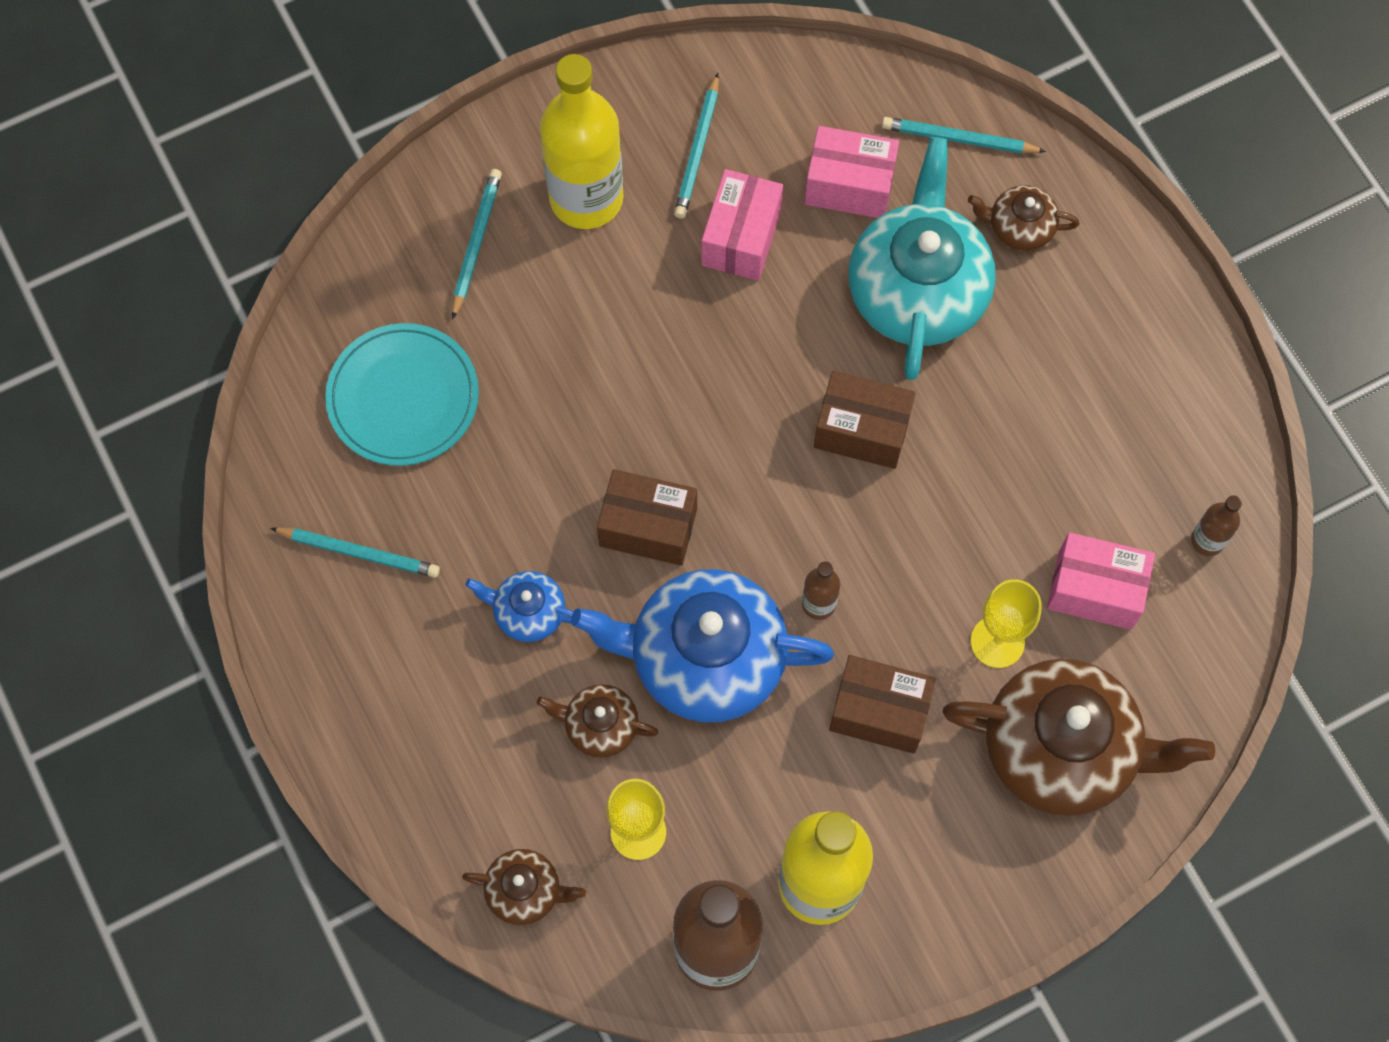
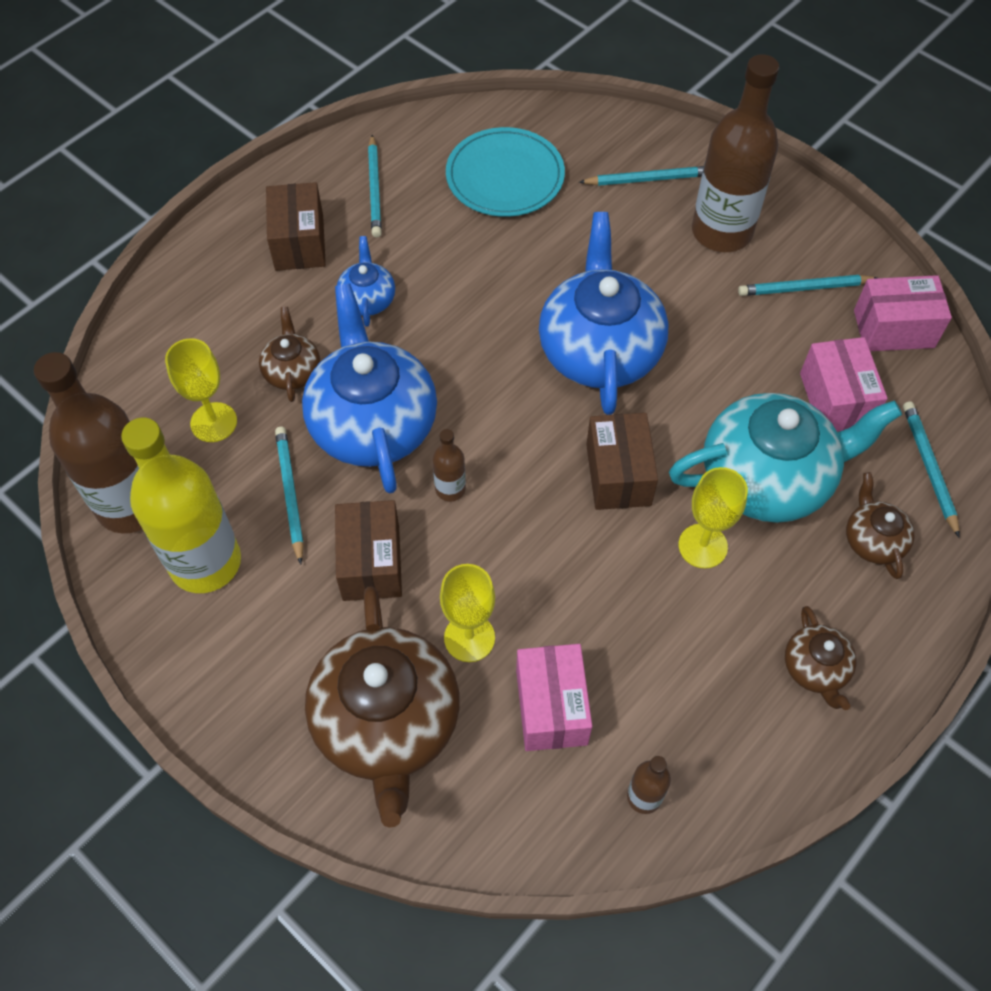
camera: 70 degrees right, 10 degrees down
brown teapot [462,849,586,925] -> brown teapot moved to [785,606,856,710]
yellow bottle [540,54,624,229] -> brown bottle [692,54,779,252]
brown box [597,469,697,566] -> brown box moved to [266,182,326,271]
pink box [701,169,783,281] -> pink box moved to [854,275,952,351]
none -> turquoise pencil [275,427,304,564]
none -> blue teapot [539,212,669,415]
none -> yellow goblet [679,467,748,568]

